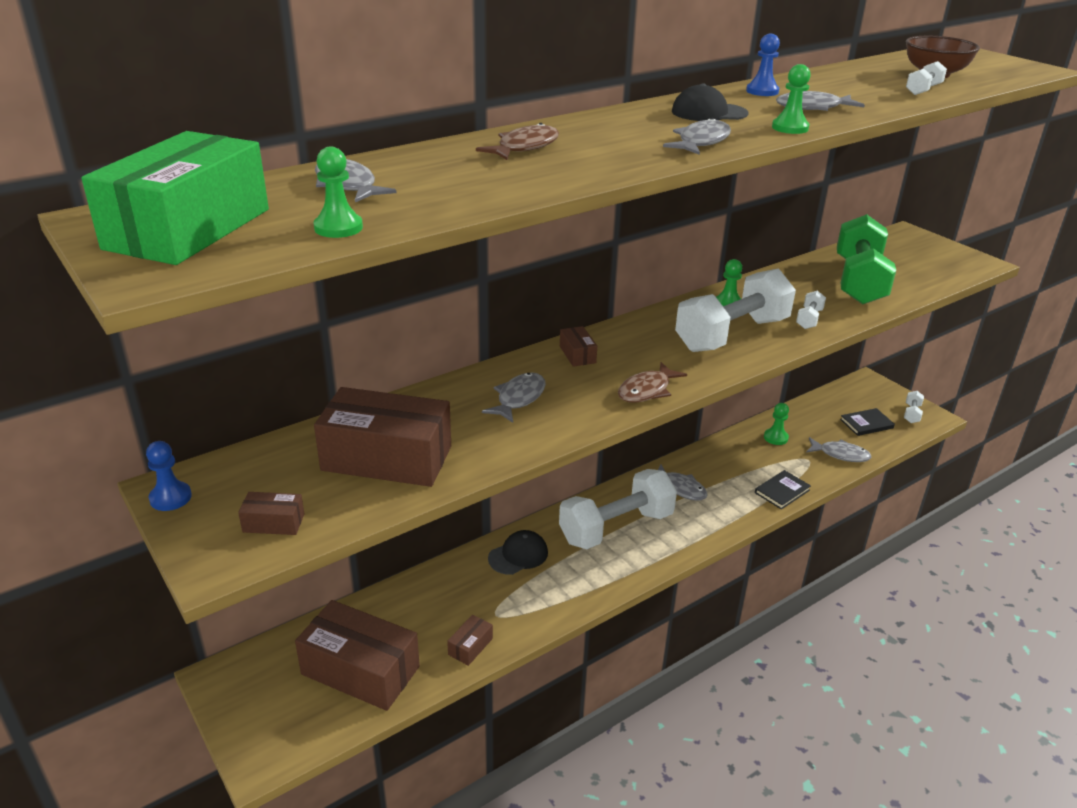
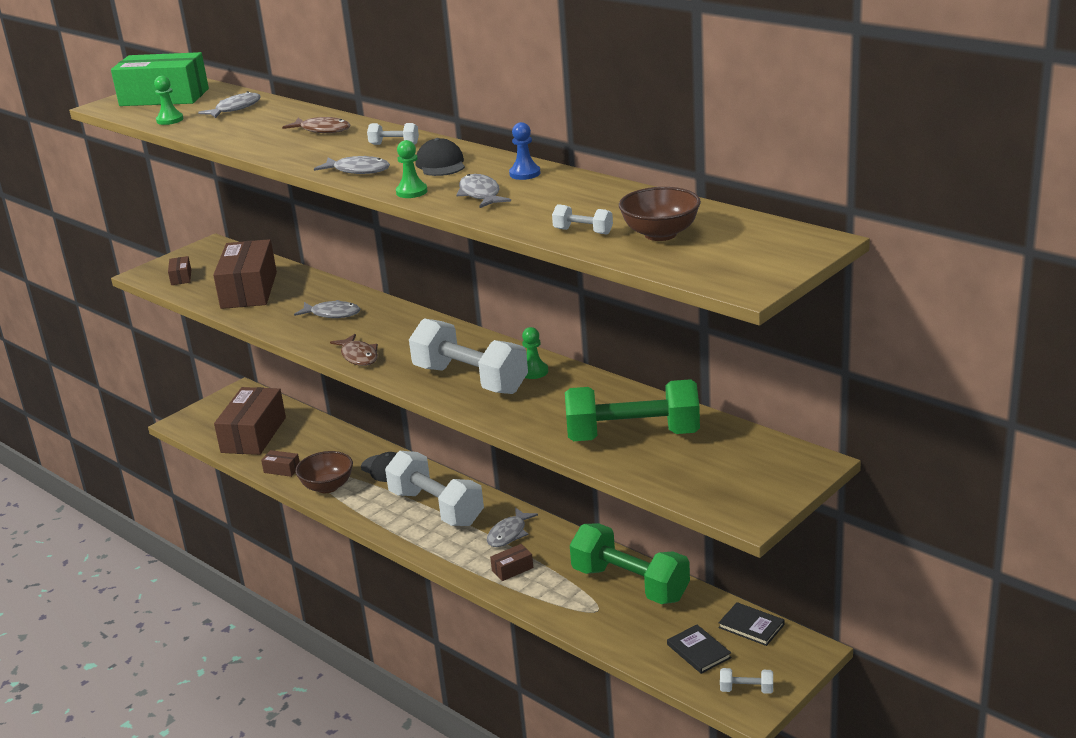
camera: 80 degrees right, 5 degrees down
blue pawn [146,441,192,511] -> none
brown box [560,326,597,367] -> brown box moved to [490,544,533,581]
brown fish [618,362,687,403] -> brown fish turned 150 degrees counterclockwise [330,334,378,366]
black book [755,470,811,509] -> black book moved to [718,602,784,646]
green pawn [764,403,789,445] -> green dumbbell [570,523,690,604]
white dumbbell [796,291,826,329] -> white dumbbell moved to [367,123,419,145]
grey fish [806,437,871,462] -> none
none -> brown bowl [295,451,353,493]

